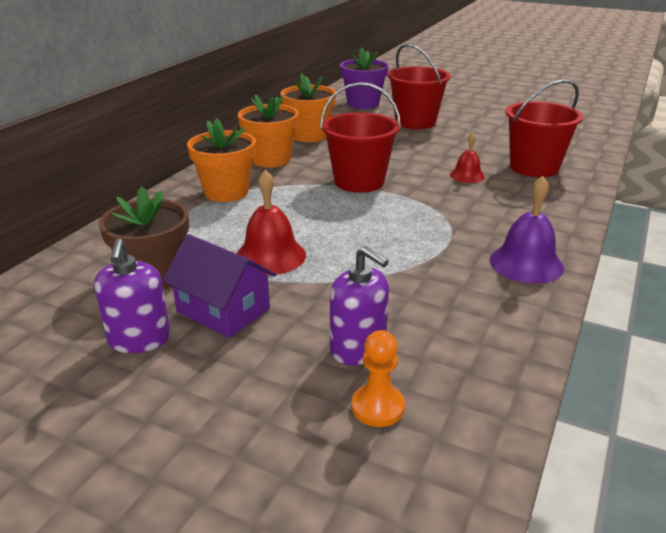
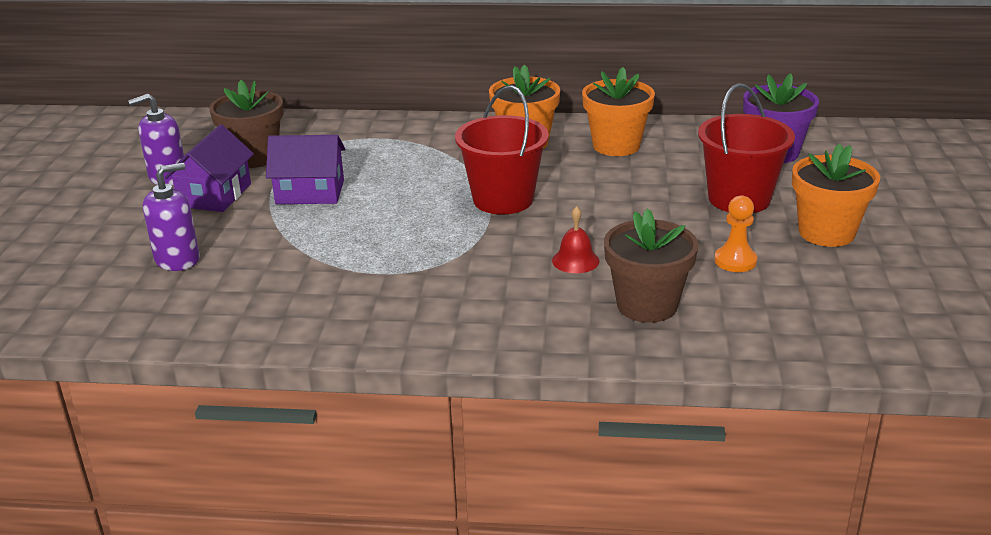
camera: 70 degrees right, 0 degrees up
orange flower pot [187,118,256,202] -> orange flower pot moved to [792,144,880,247]
red bell [236,169,306,275] -> purple house [266,135,345,204]
purple soap dispenser [330,246,389,365] -> purple soap dispenser turned 150 degrees counterclockwise [143,163,200,271]
orange pawn [351,330,405,427] -> orange pawn moved to [714,195,757,272]
purple bell [490,176,564,284] -> none
red bucket [506,79,583,177] -> brown flower pot [604,208,698,323]

